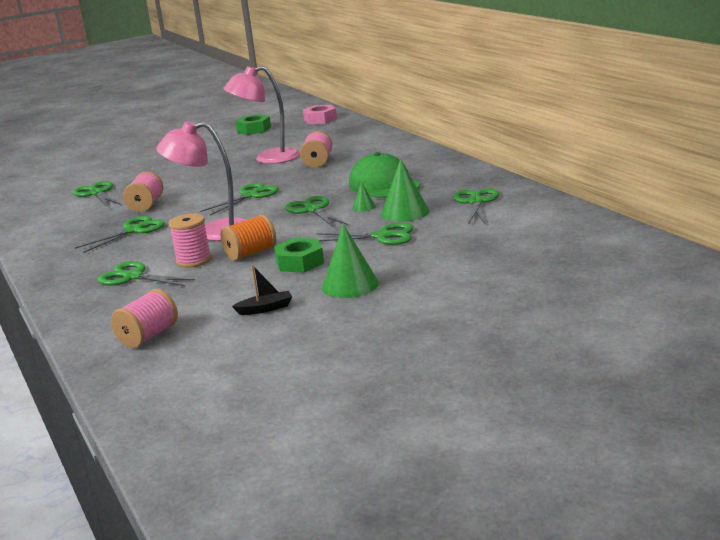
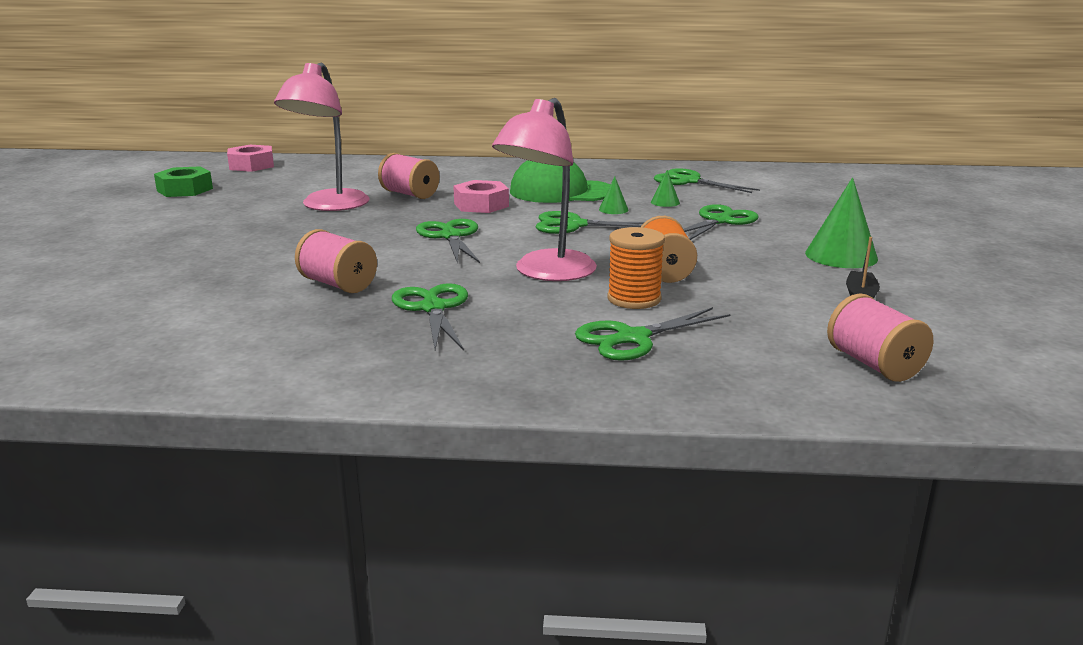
camera: 60 degrees left, 0 degrees up
green scissors [73,181,121,207] -> none
pink spool [169,214,211,268] -> orange spool [608,227,665,309]
green nut [274,238,324,272] -> none
green cone [381,159,429,222] -> green cone [651,170,680,207], size x0.50
none -> pink nut [453,180,509,213]

